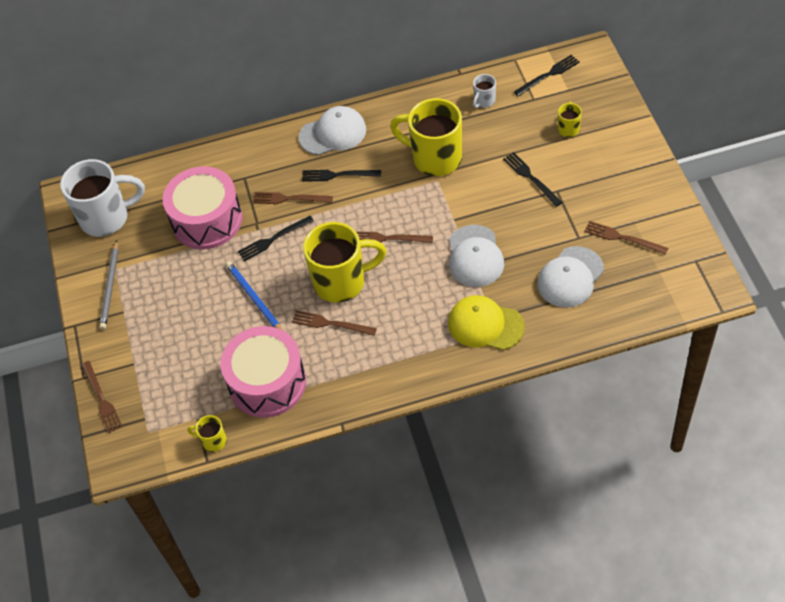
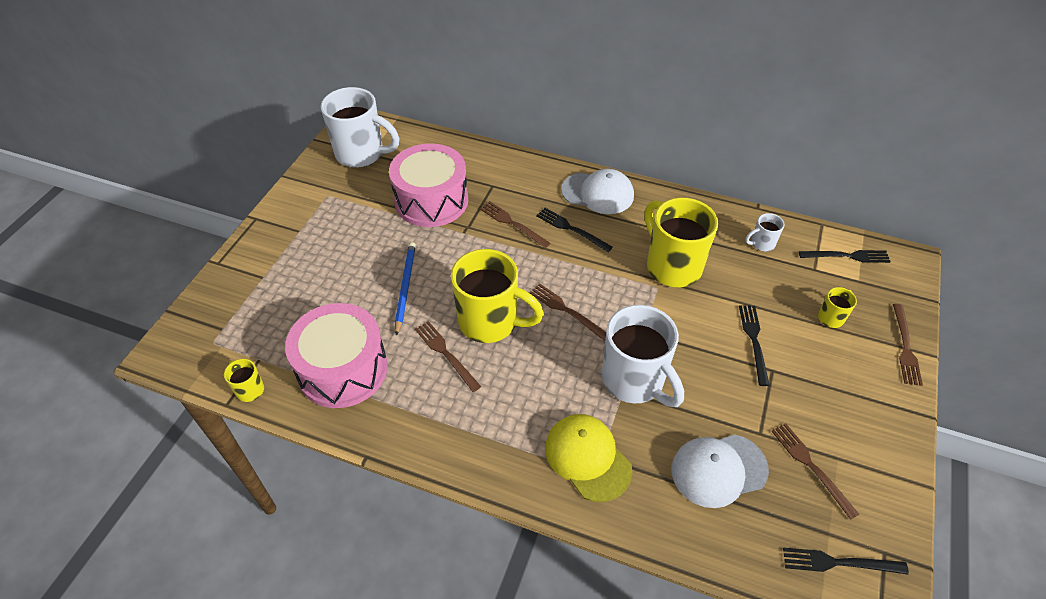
camera: 30 degrees right, 5 degrees down
brown fork [81,361,123,433] -> brown fork moved to [893,304,923,386]
grey pencil [99,240,118,330] -> none
black fork [238,216,314,261] -> black fork moved to [783,548,909,574]
white cap [449,225,504,287] -> white mug [602,305,684,407]

